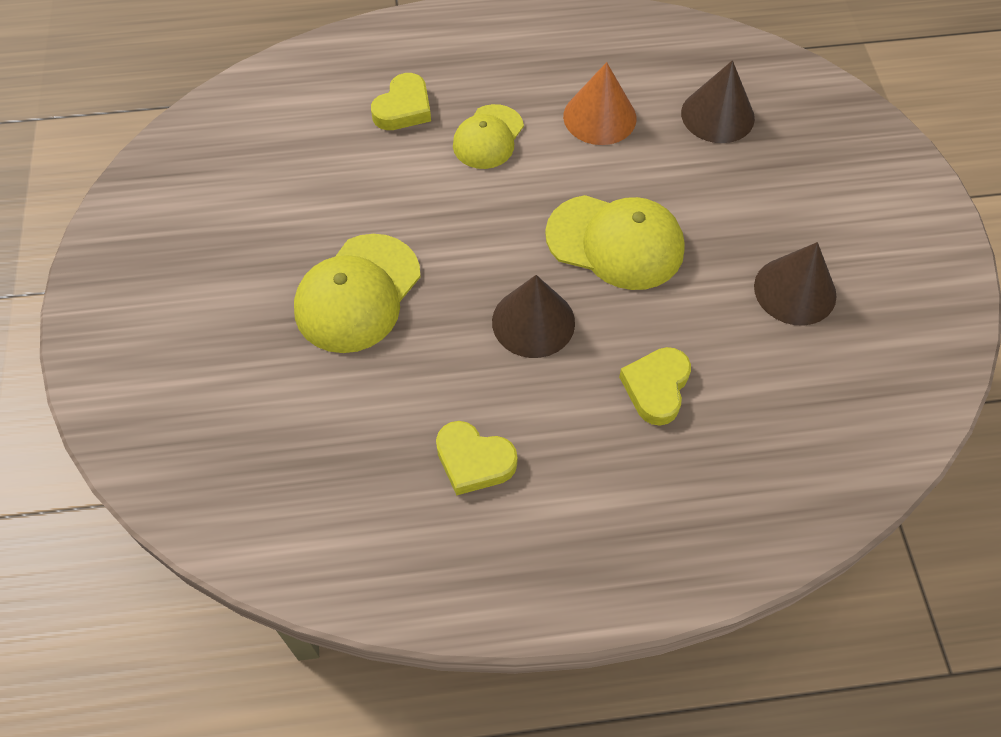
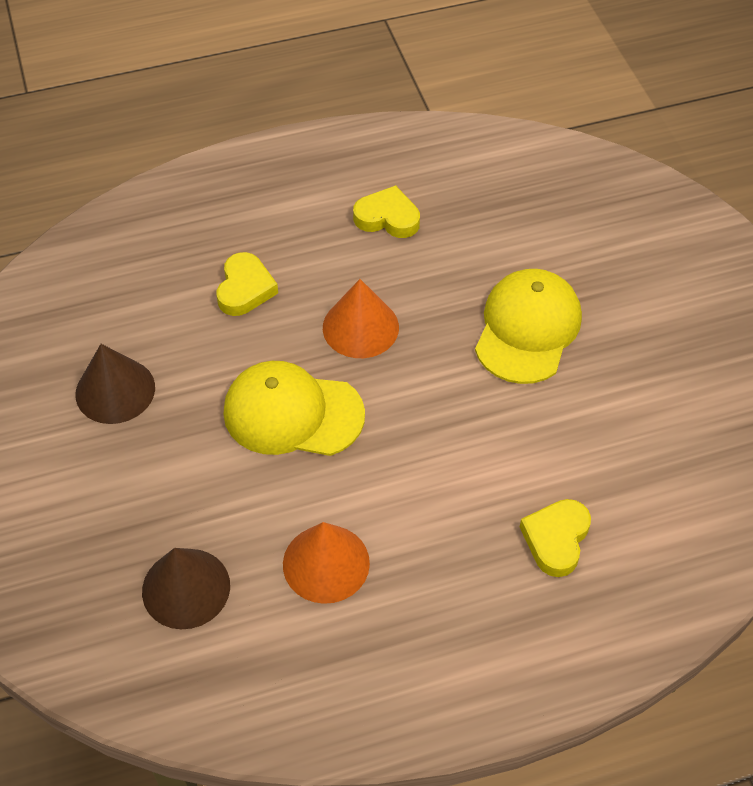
camera: 170 degrees right, 5 degrees down
yellow cap [453,104,524,169] -> none
brown cone [492,275,575,358] -> orange cone [323,279,399,358]

